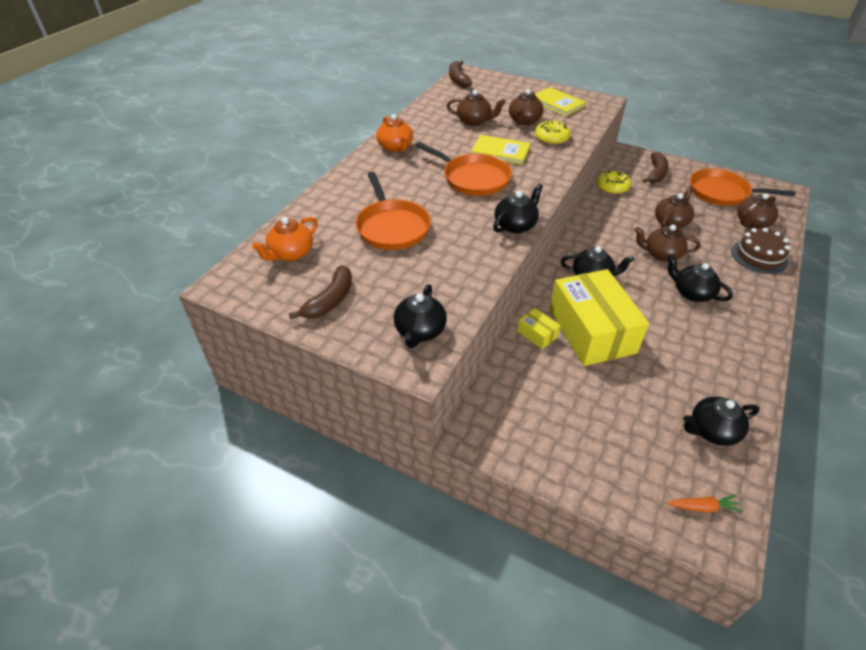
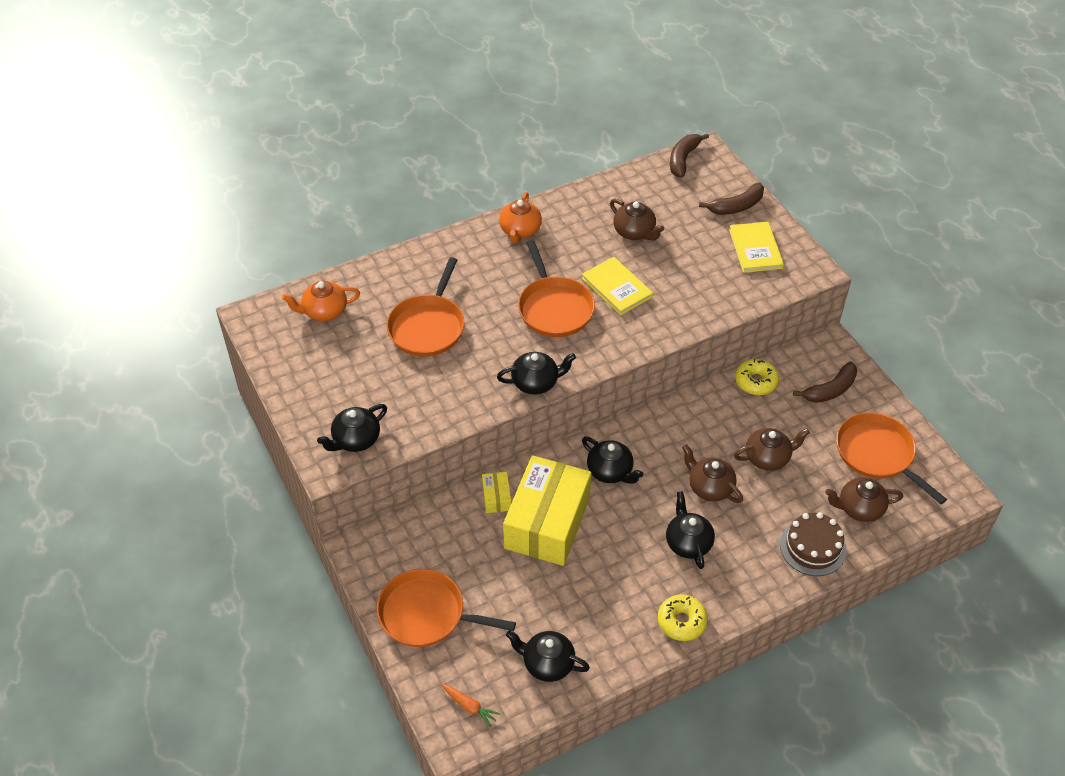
camera: 35 degrees right, 5 degrees up
brown banana [288,265,352,319] -> brown banana moved to [699,183,764,215]
brown teapot [509,89,544,125] -> none
yellow donut [535,120,571,145] -> yellow donut moved to [658,594,708,641]
none -> orange pan [377,569,516,647]

